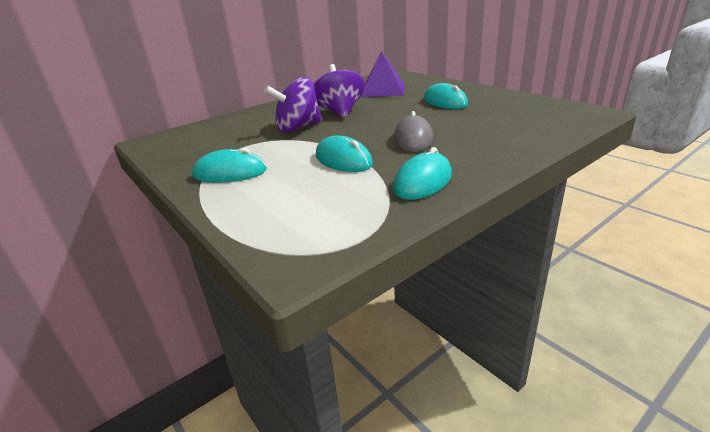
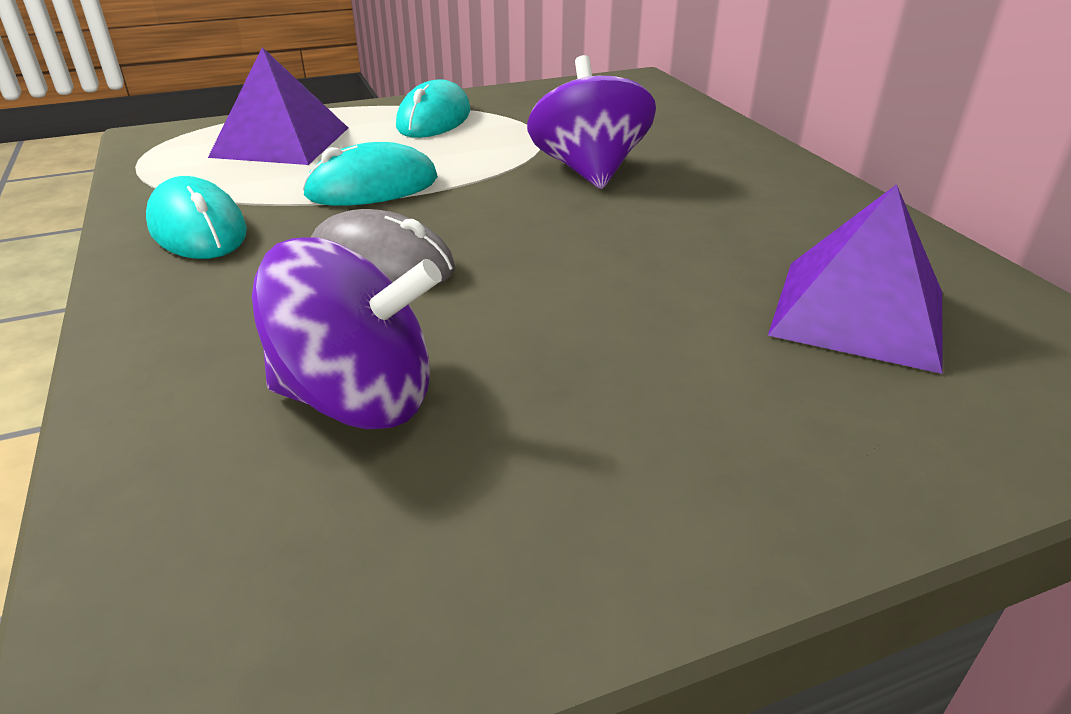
camera: 105 degrees right, 5 degrees up
purple spinning top [314,64,365,118] -> purple spinning top moved to [252,237,442,429]
turquoise mouse [424,83,468,109] -> none
none -> purple pyramid [208,47,348,165]

